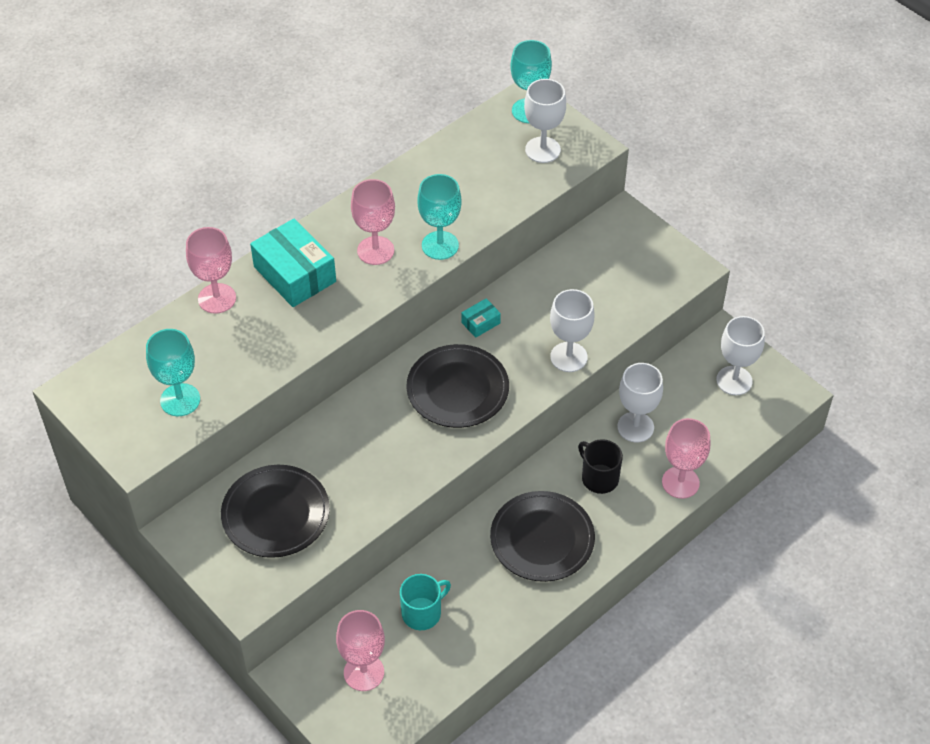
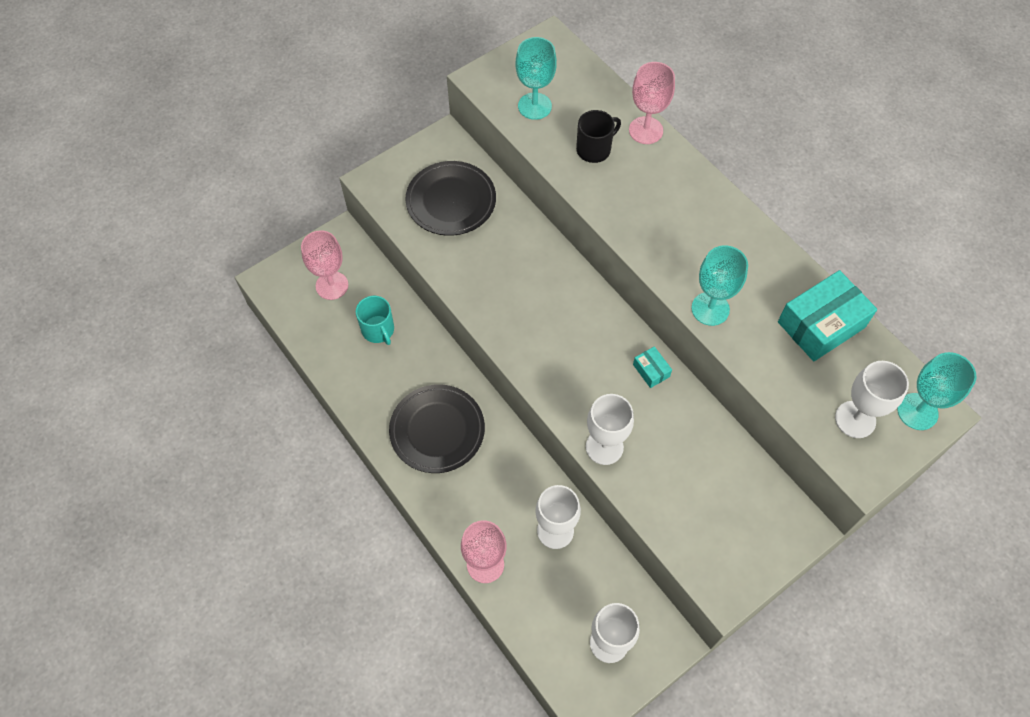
camera: 95 degrees right, 10 degrees up
turquoise box [250,219,336,307] -> turquoise box moved to [778,270,877,361]
pink goblet [351,179,395,265] -> none
black plate [406,344,509,428] -> none
black mug [578,439,623,494] -> black mug moved to [576,110,621,163]

